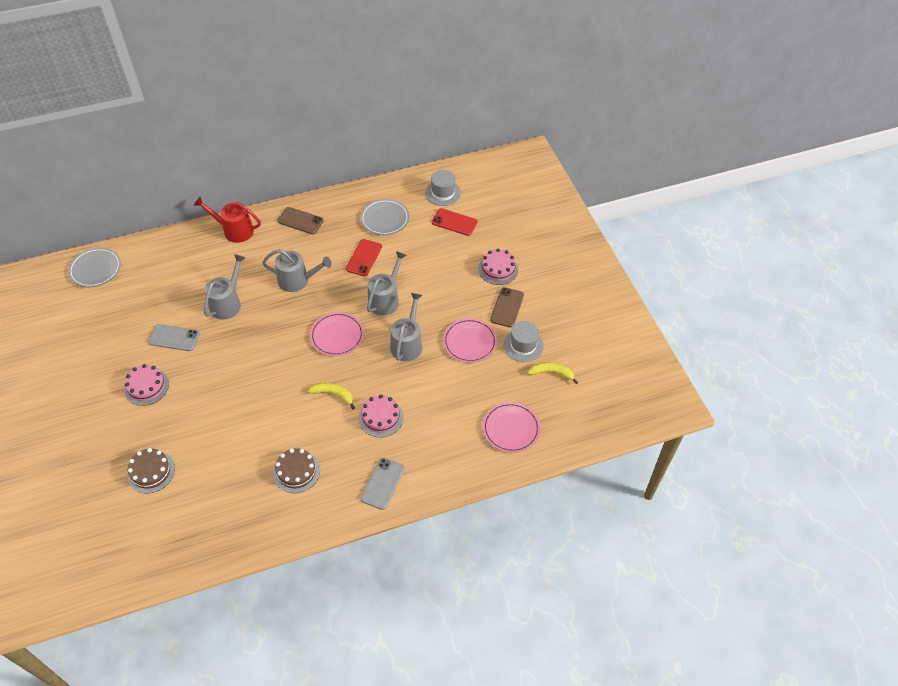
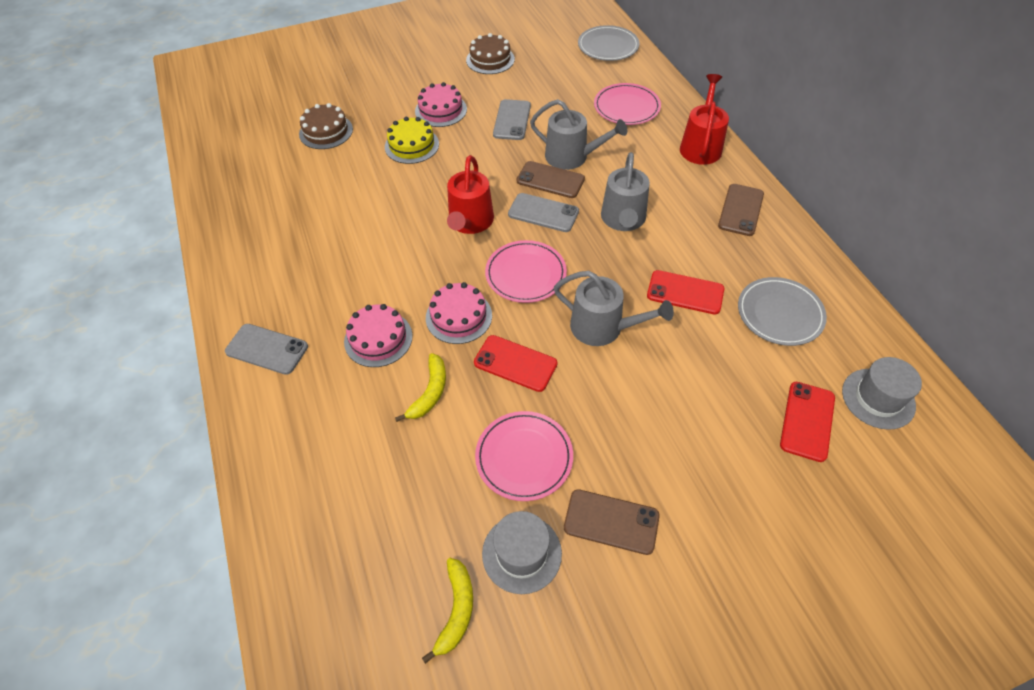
camera: 90 degrees right, 0 degrees up
brown cake [273,448,320,493] -> brown cake moved to [466,33,515,74]
yellow banana [308,383,355,410] -> yellow banana moved to [395,353,446,422]
grey watering can [390,293,422,361] -> red phone [474,335,557,392]
pink cake [478,248,518,285] -> pink cake moved to [426,282,492,344]
pink plate [483,402,540,453] -> pink plate moved to [594,83,661,125]
none -> yellow cake [385,117,439,164]
none -> red watering can [447,155,494,234]
none -> grey phone [508,193,579,232]
none -> brown phone [517,161,585,198]

